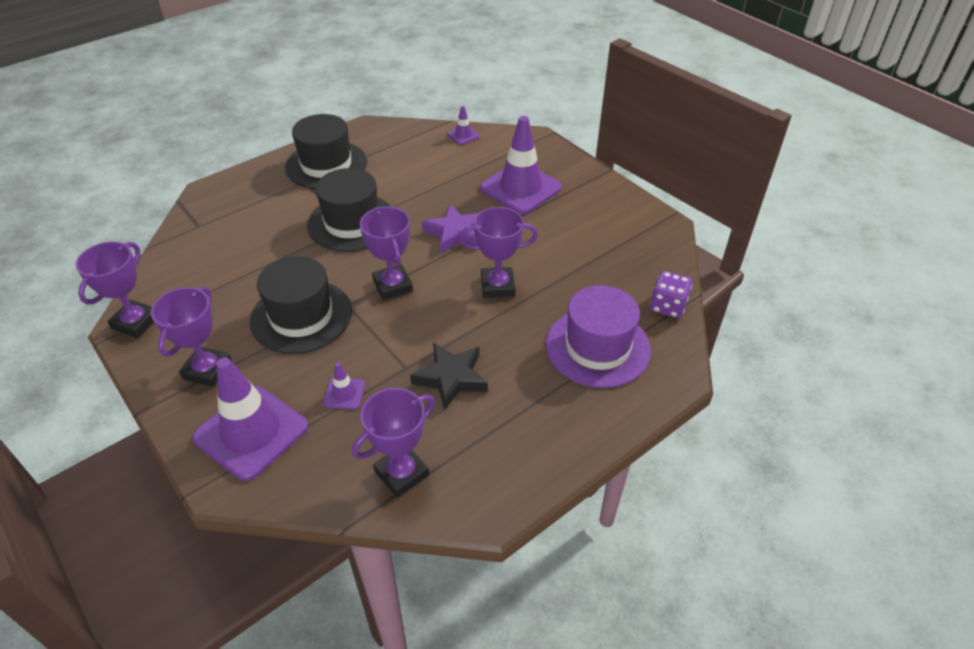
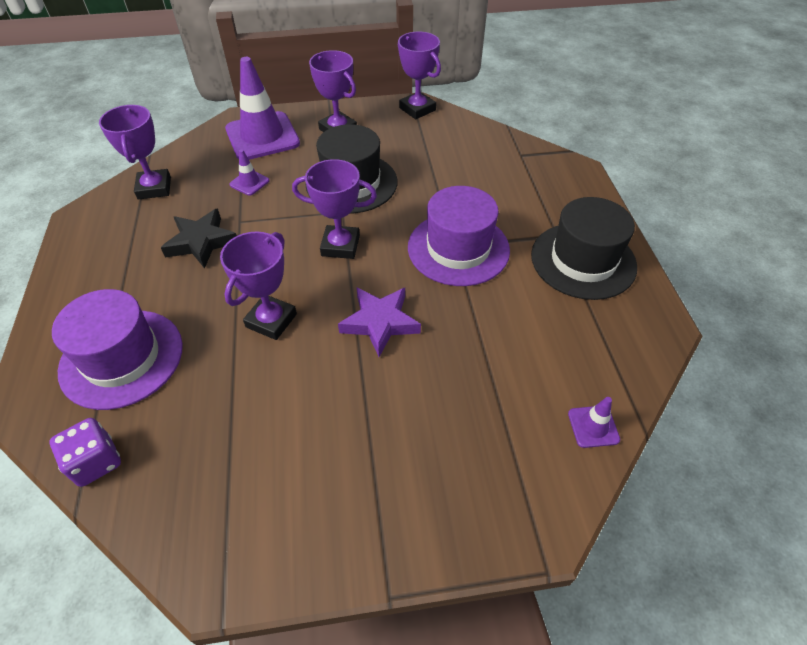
camera: 120 degrees right, 5 degrees up
black hat [307,168,391,252] -> purple hat [408,186,510,286]
purple traffic cone [480,116,562,214] -> none

